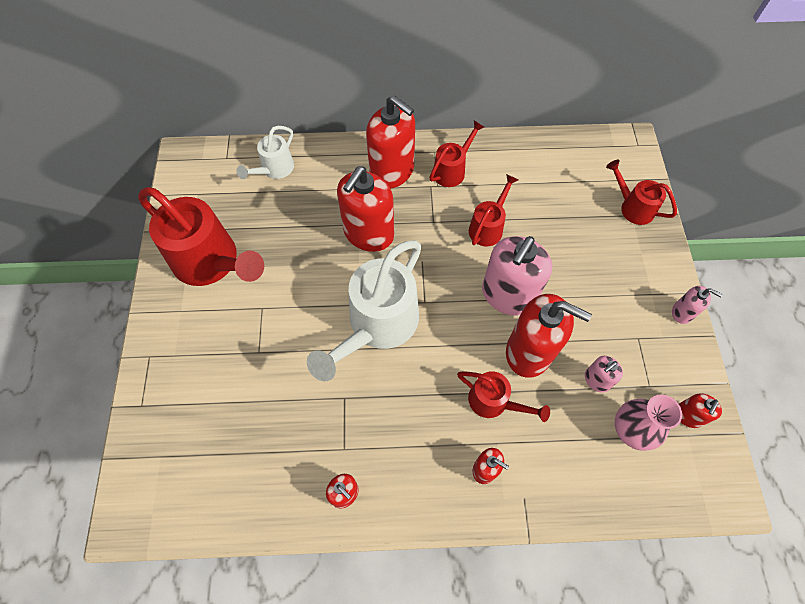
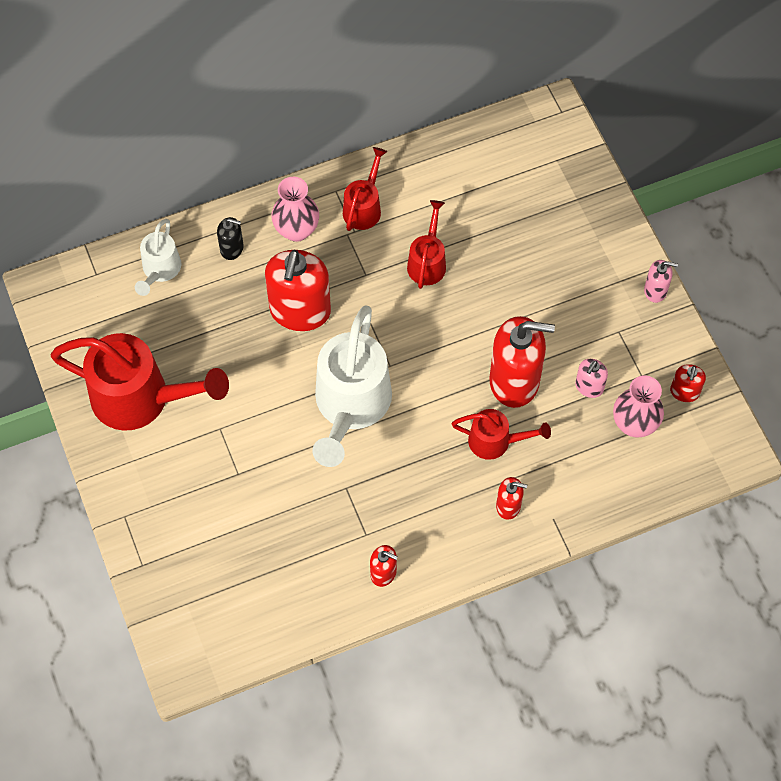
camera: 20 degrees left, 0 degrees up
red soap dispenser [366,95,415,189] -> pink vase [271,177,319,242]
pink soap dispenser [482,236,552,316] -> none
red watering can [606,160,677,225] -> none
none -> black soap dispenser [217,217,244,260]

